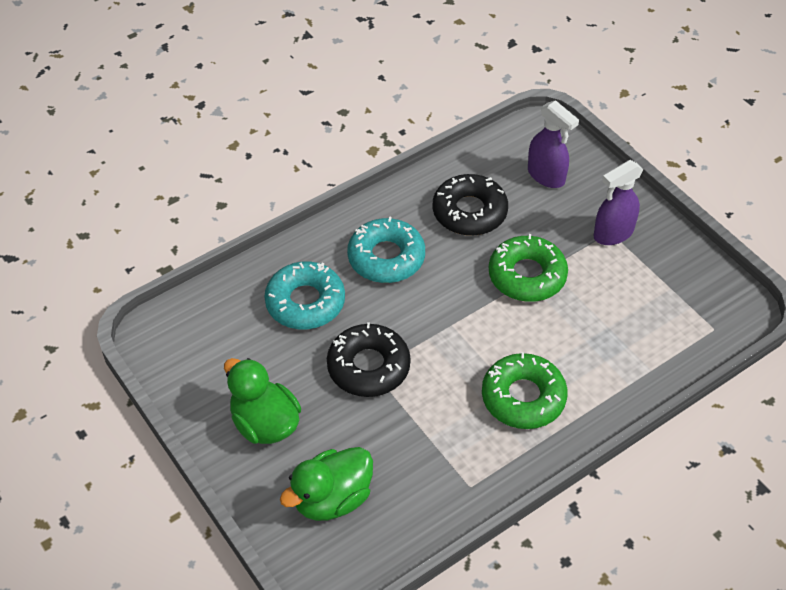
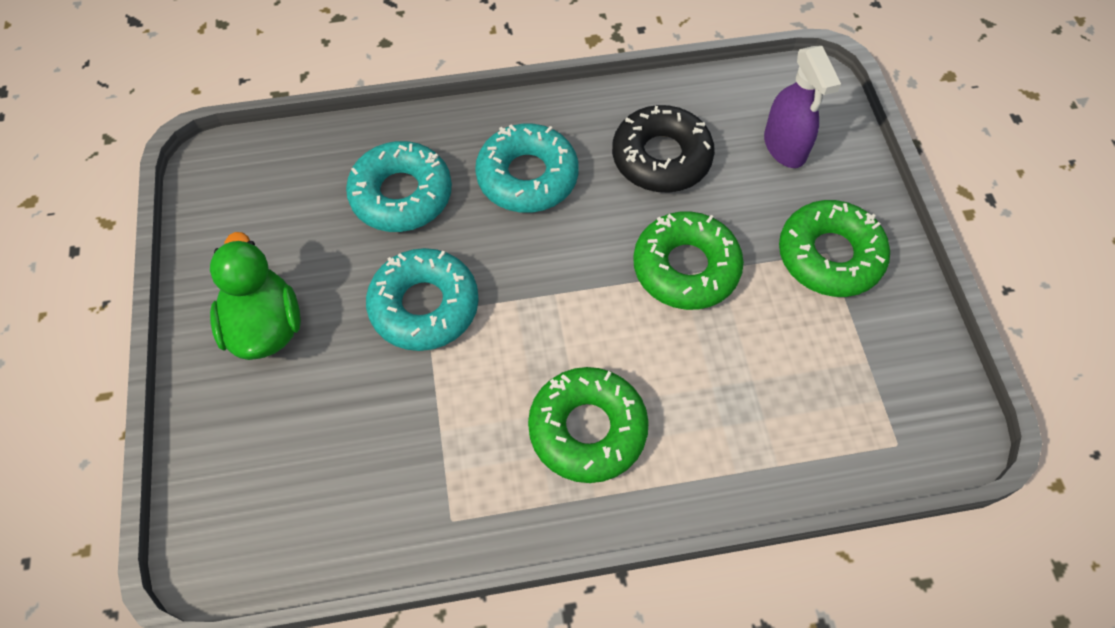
camera: 25 degrees right, 10 degrees up
green duck [280,447,373,521] -> none
black donut [327,322,411,397] -> turquoise donut [366,248,479,351]
purple spray bottle [594,160,644,245] -> green donut [779,200,890,297]

